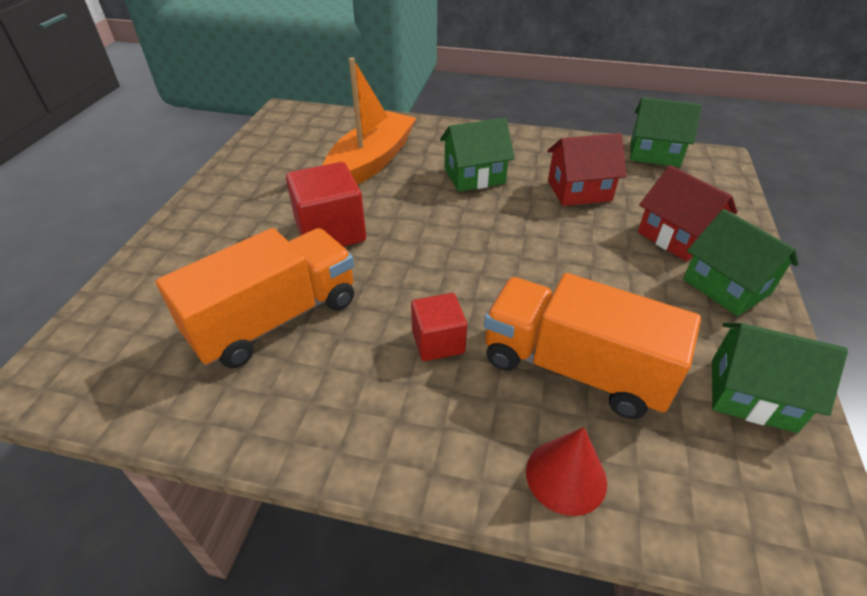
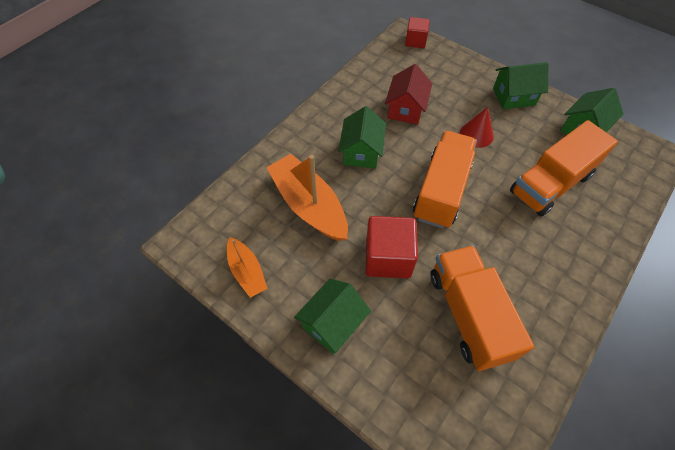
camera: 65 degrees left, 15 degrees up
red cube [411,293,467,361] -> red cube moved to [405,17,430,48]
red cone [526,427,607,516] -> red cone moved to [460,107,494,148]
green house [630,97,702,167] -> green house moved to [294,278,371,354]
red house [638,165,737,261] -> none
none -> orange boat [227,237,268,298]
none -> orange truck [413,131,477,228]

